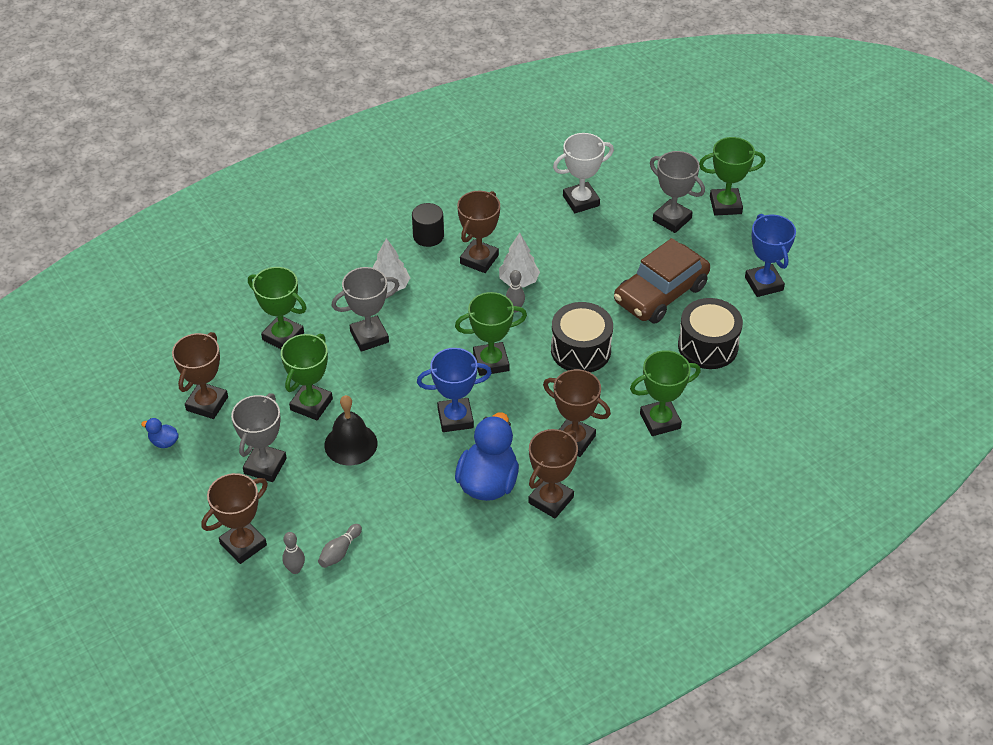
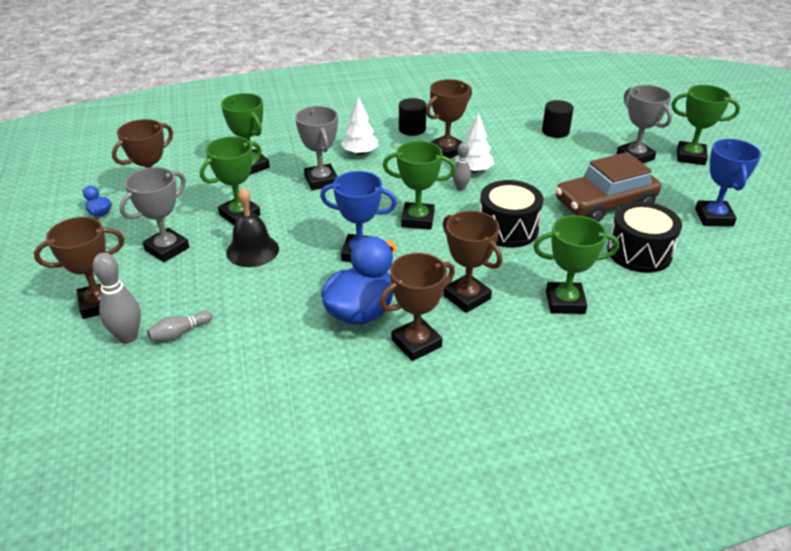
camera: 20 degrees right, 10 degrees down
grey bowling pin [282,532,305,574] -> grey bowling pin [92,253,141,344], size x1.59
grey trophy [332,267,399,352] -> grey trophy turned 75 degrees clockwise [295,106,338,190]
white trophy [553,133,614,213] -> black cylinder [542,100,574,138]

